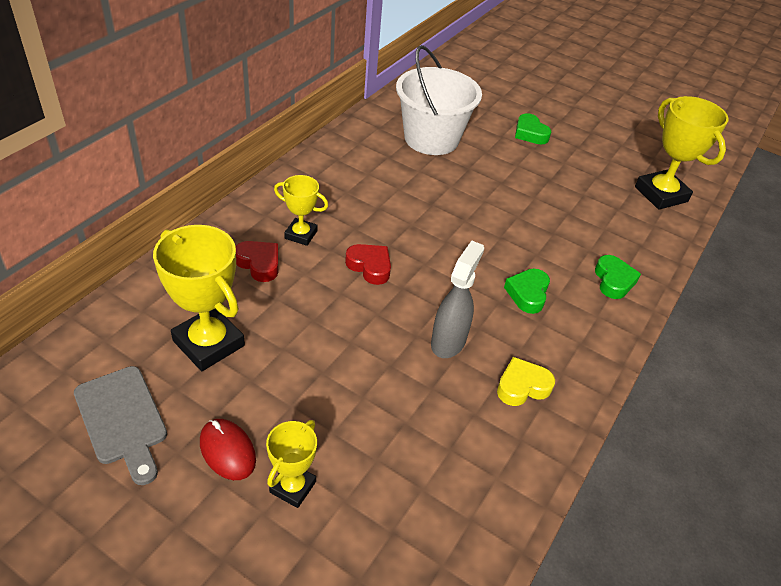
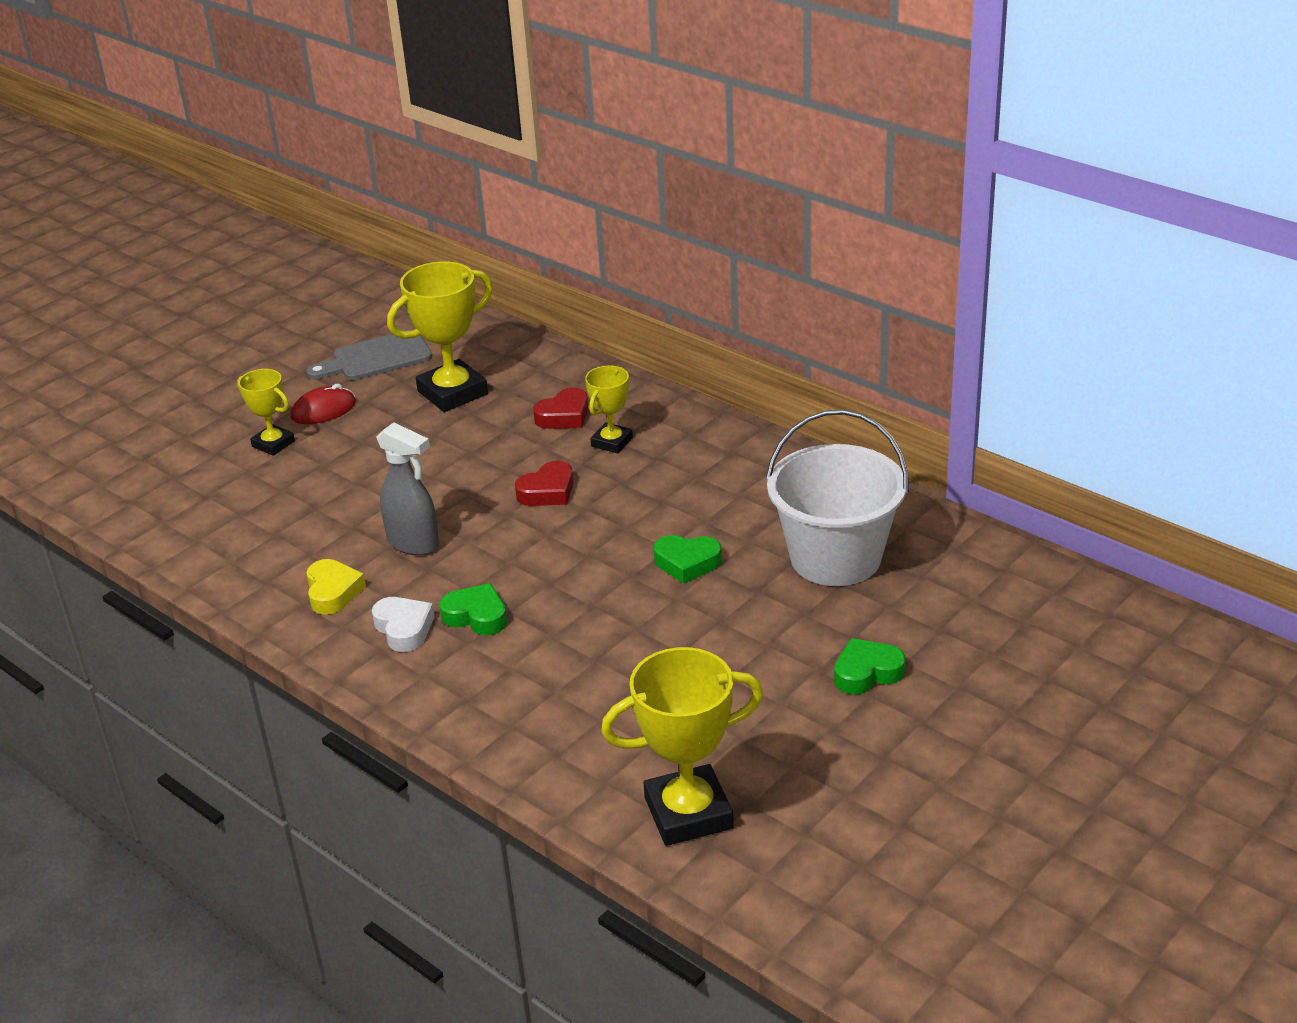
camera: 105 degrees right, 10 degrees down
green heart [595,255,641,299] -> green heart moved to [654,535,722,584]
none -> white heart [372,597,435,652]

